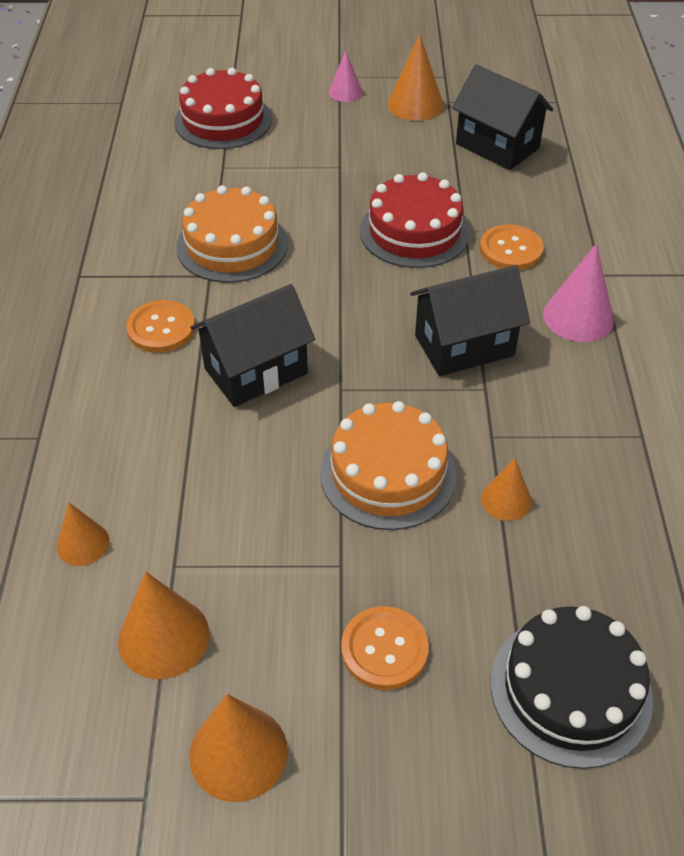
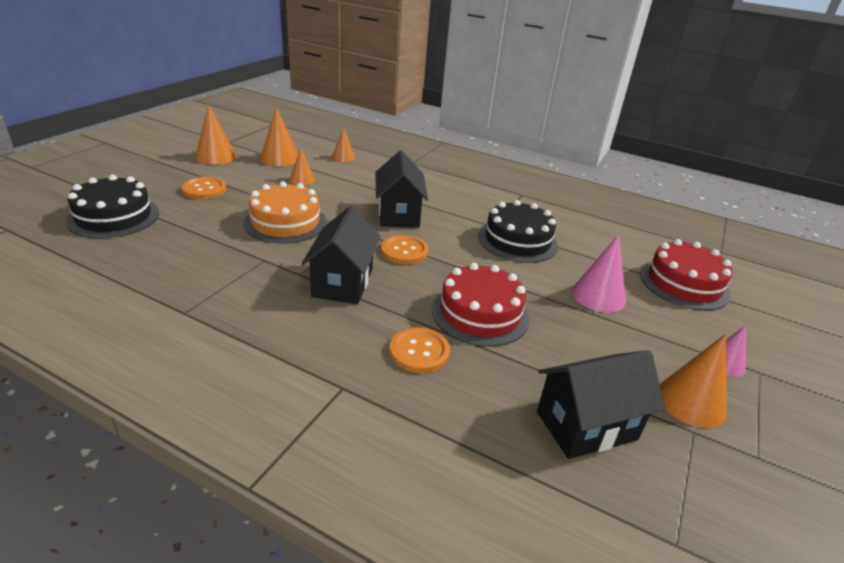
camera: 115 degrees right, 15 degrees down
orange button [126,300,195,353] -> orange button moved to [381,235,429,265]
orange cake [176,185,288,283] -> black cake [478,200,558,263]
orange cone [481,458,532,521] -> orange cone moved to [289,148,315,185]
pink cone [543,243,614,342] -> pink cone moved to [572,234,626,313]

